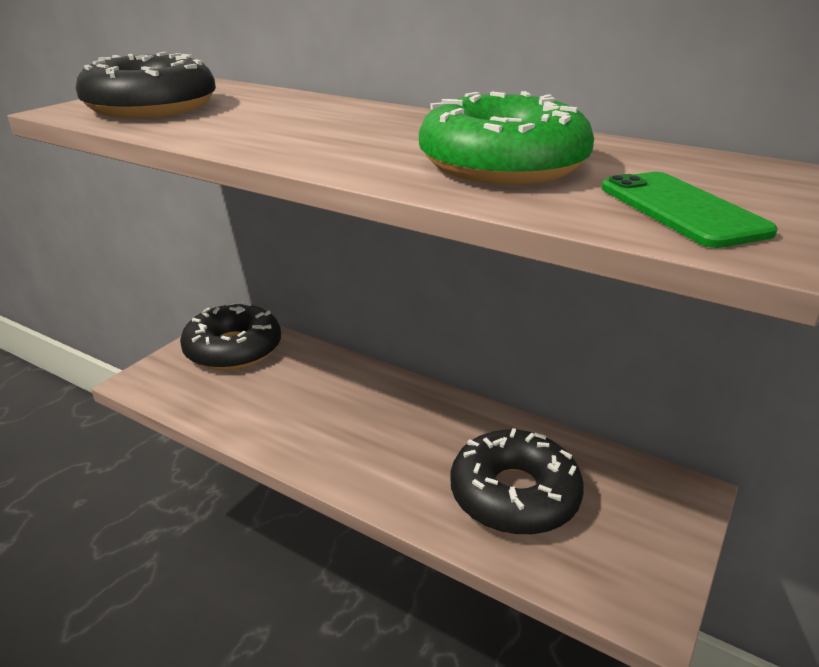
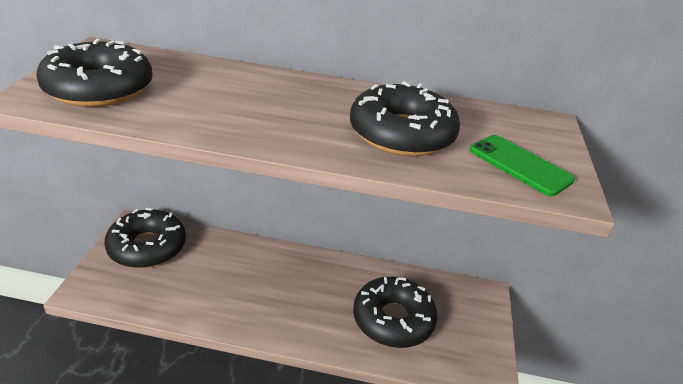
camera: 25 degrees left, 5 degrees up
green donut [419,91,594,185] -> black donut [350,81,460,156]

